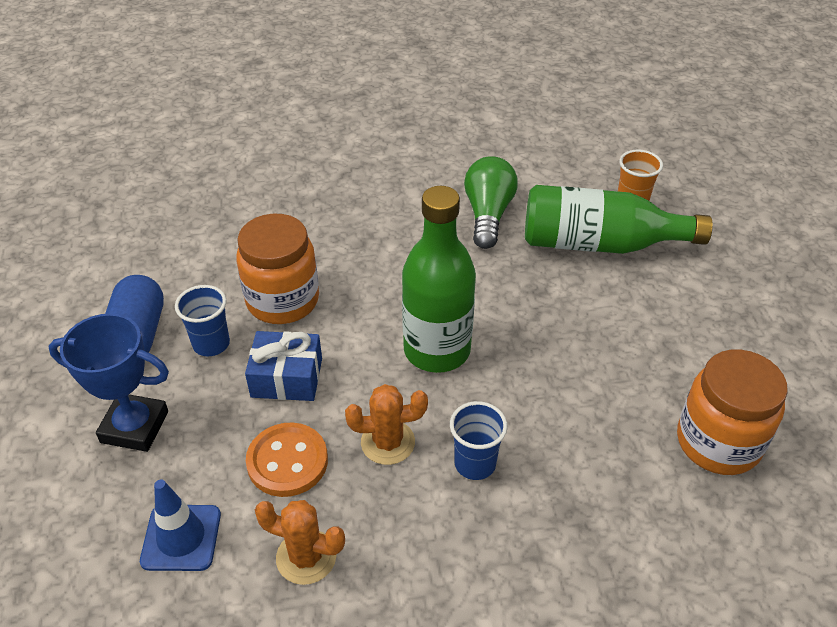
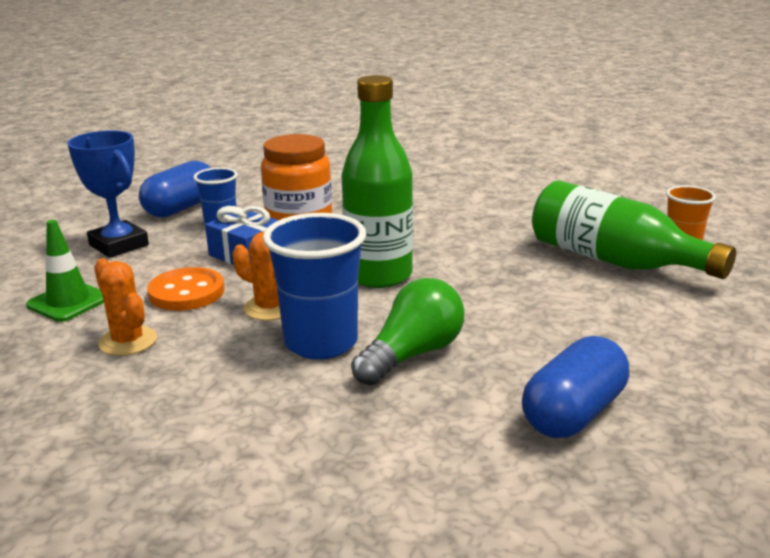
camera: 35 degrees right, 20 degrees down
blue traffic cone [140,480,221,571] -> green traffic cone [26,220,104,322]
blue cup [450,401,507,480] -> blue cup [263,213,366,359], size x1.71
green light bulb [464,156,518,249] -> green light bulb moved to [351,278,464,386]
orange jar [677,349,788,475] -> blue capsule [522,336,629,438]

